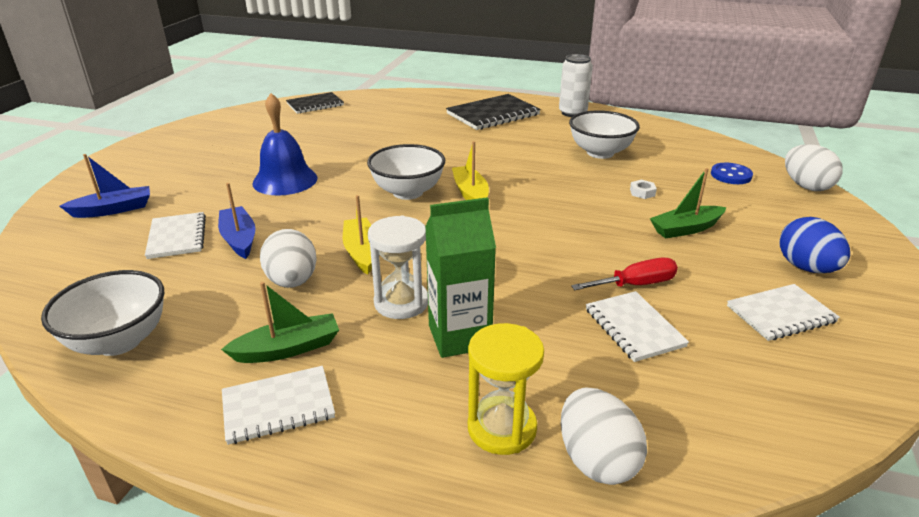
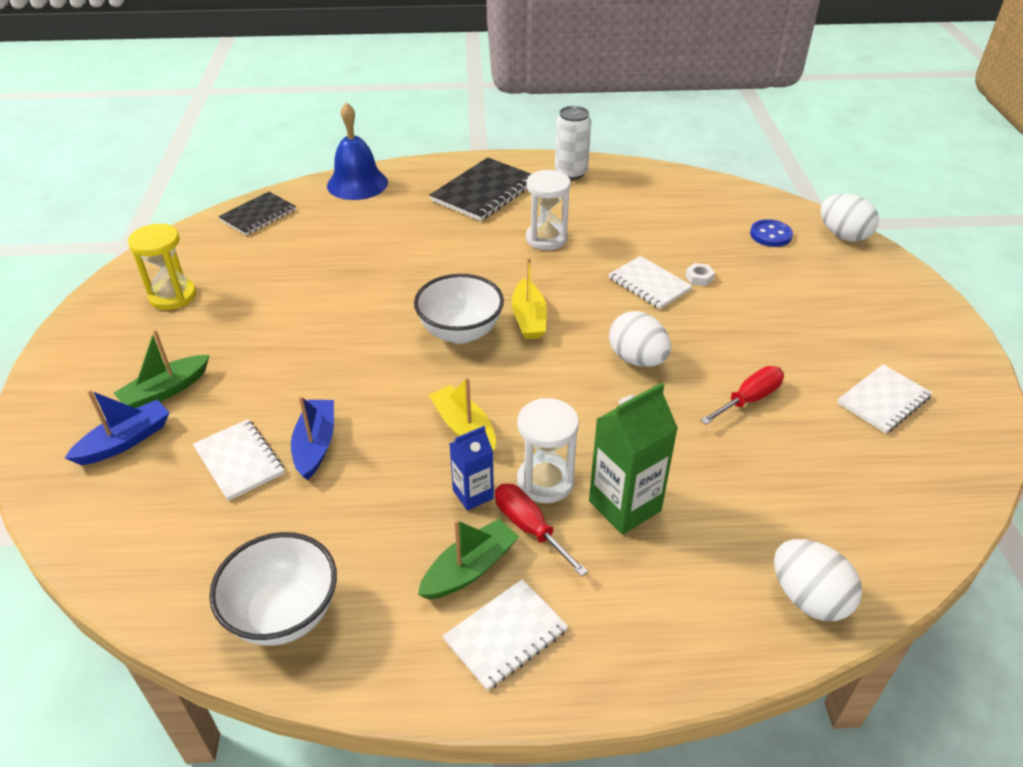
camera: 20 degrees left, 10 degrees up
blue boat [218,183,256,259] -> blue boat turned 45 degrees clockwise [291,396,334,480]
blue bell [253,93,318,196] -> blue bell moved to [327,102,388,200]
white egg [260,229,317,288] -> white egg moved to [609,311,671,367]
yellow boat [452,141,489,200] -> yellow boat turned 150 degrees counterclockwise [512,258,547,339]
yellow hourglass [468,323,544,455] -> yellow hourglass moved to [128,224,196,310]
white bowl [569,111,640,159] -> none
white notebook [586,291,689,362] -> white notebook moved to [608,256,692,309]
green boat [650,168,726,239] -> green boat moved to [114,330,209,408]
blue egg [779,217,850,273] -> none
none -> blue carton [449,426,494,511]
none -> red screwdriver [495,483,588,577]
none -> white hourglass [526,170,571,250]

